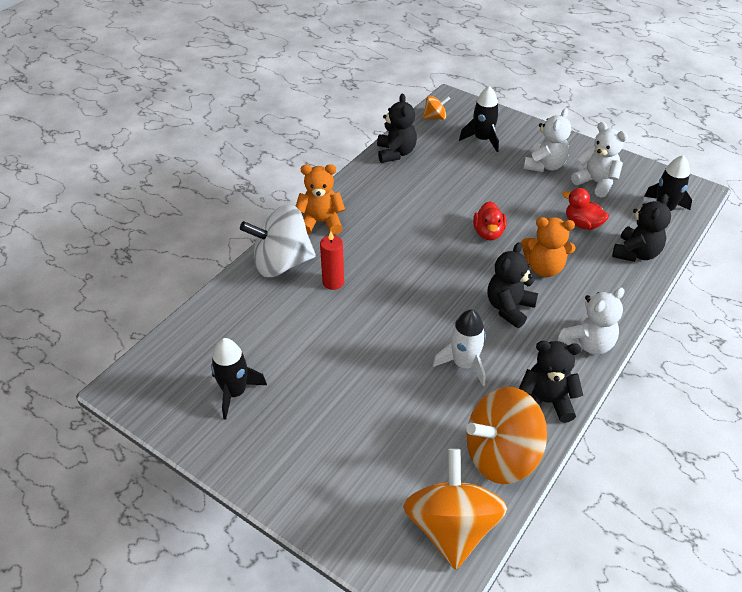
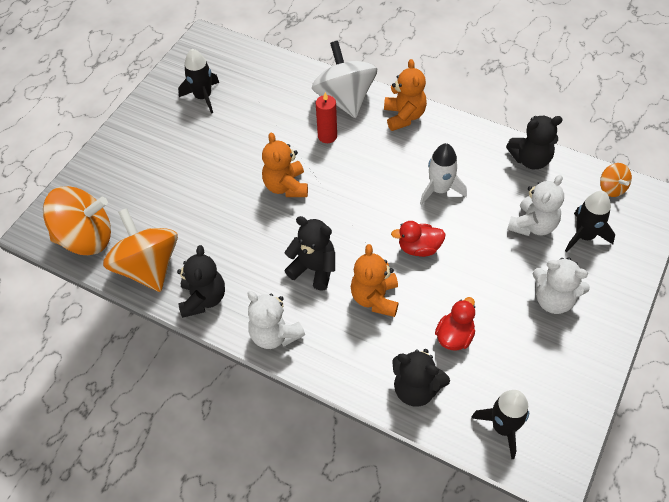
camera: 85 degrees right, 10 degrees up
white rocket [433,309,486,386] -> white rocket moved to [420,143,467,205]
white teddy bear [571,122,628,198] -> white teddy bear moved to [507,175,564,236]
none -> orange teddy bear [262,132,308,197]

